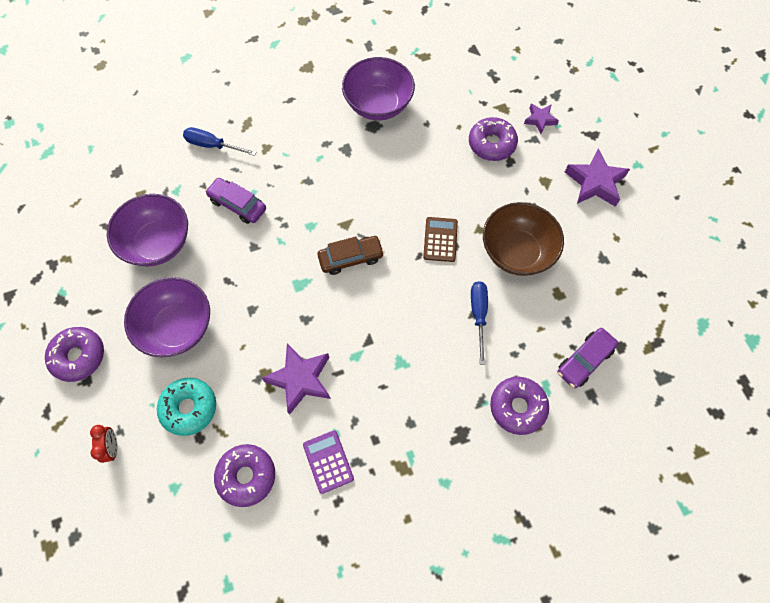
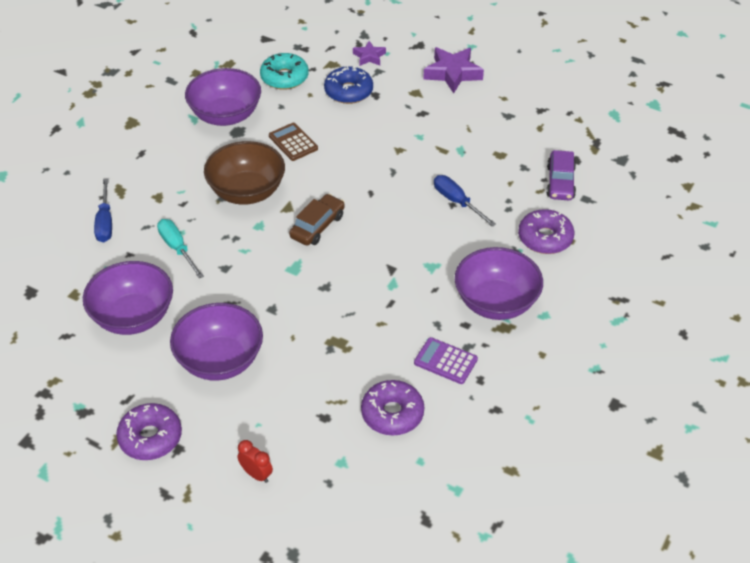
camera: 40 degrees left, 20 degrees down
turquoise donut [157,378,216,436] -> turquoise donut moved to [260,53,309,90]
blue screwdriver [183,127,256,156] -> blue screwdriver turned 75 degrees counterclockwise [94,179,112,242]
purple car [205,178,266,224] -> turquoise screwdriver [157,219,204,278]
purple star [262,343,331,415] -> none
brown calculator [423,217,458,262] -> brown calculator moved to [269,123,318,161]
purple donut [469,117,518,161] -> blue donut [324,66,373,104]
brown bowl [483,202,564,276] -> brown bowl moved to [204,141,285,205]
none -> purple bowl [455,247,543,320]

